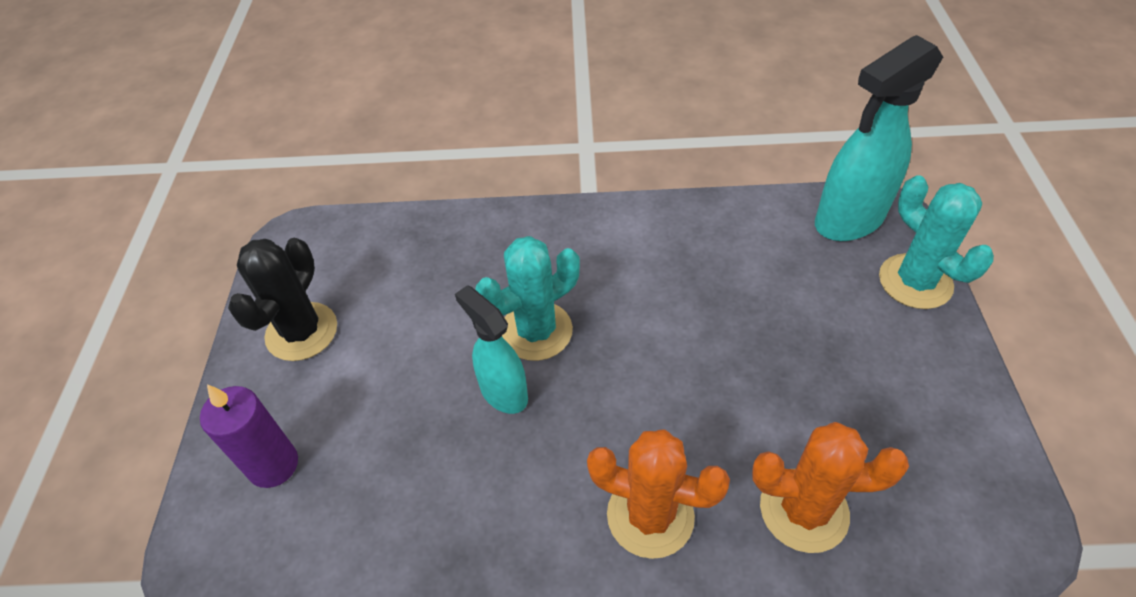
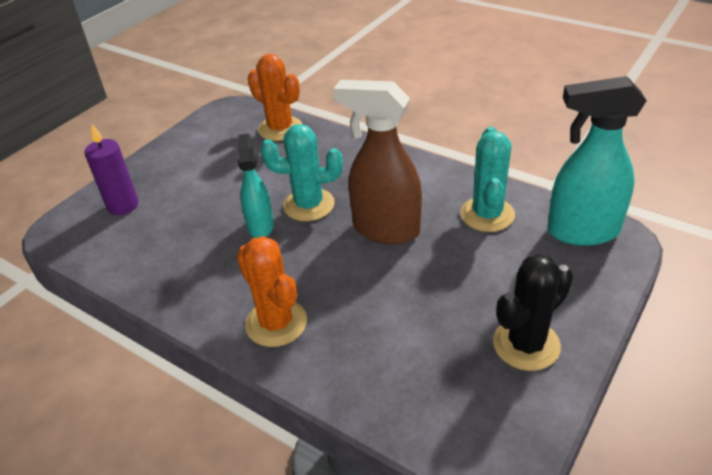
camera: 35 degrees right, 10 degrees down
black cactus [228,238,337,361] -> black cactus moved to [493,254,573,371]
orange cactus [752,422,909,553] -> orange cactus moved to [248,54,302,141]
turquoise cactus [879,175,994,309] -> turquoise cactus moved to [460,127,515,232]
none -> brown spray bottle [333,80,422,244]

